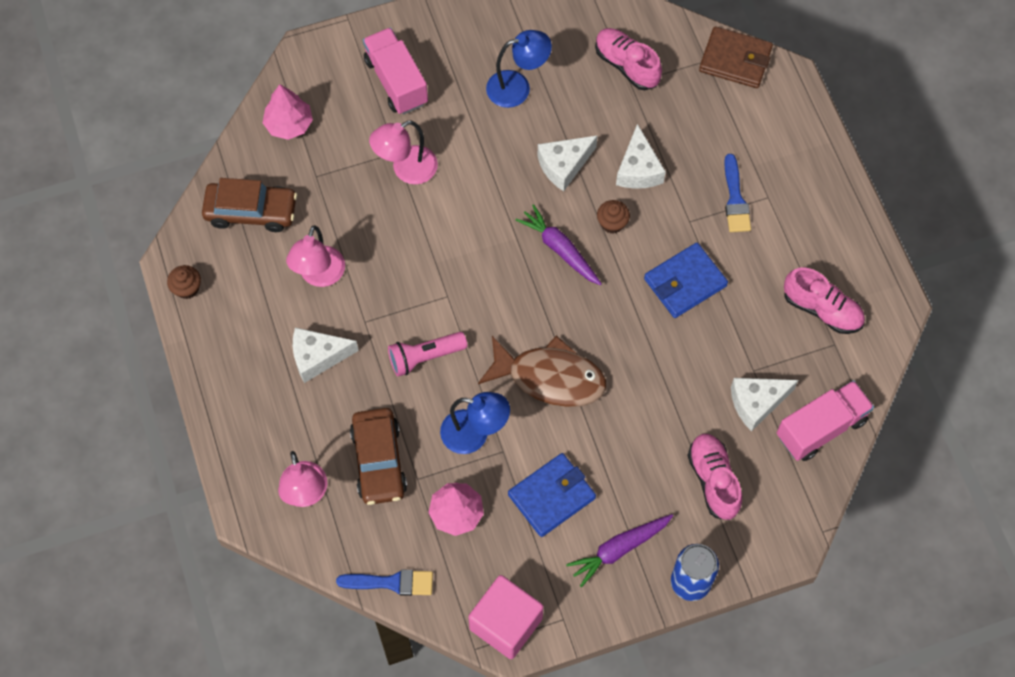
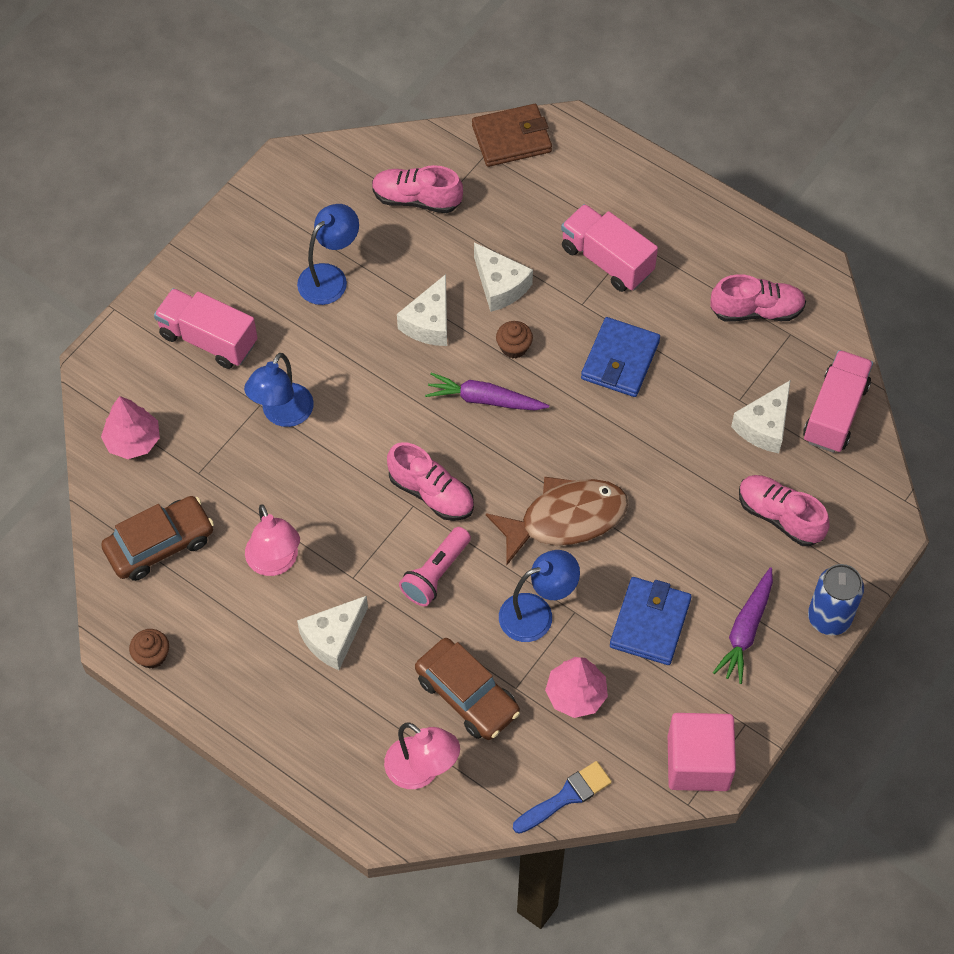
camera: 35 degrees left, 5 degrees down
pink lamp [369,120,438,185] -> blue lamp [244,353,314,427]
blue brush [724,154,751,232] -> pink truck [561,204,658,292]
none -> pink shoe [387,442,474,521]

